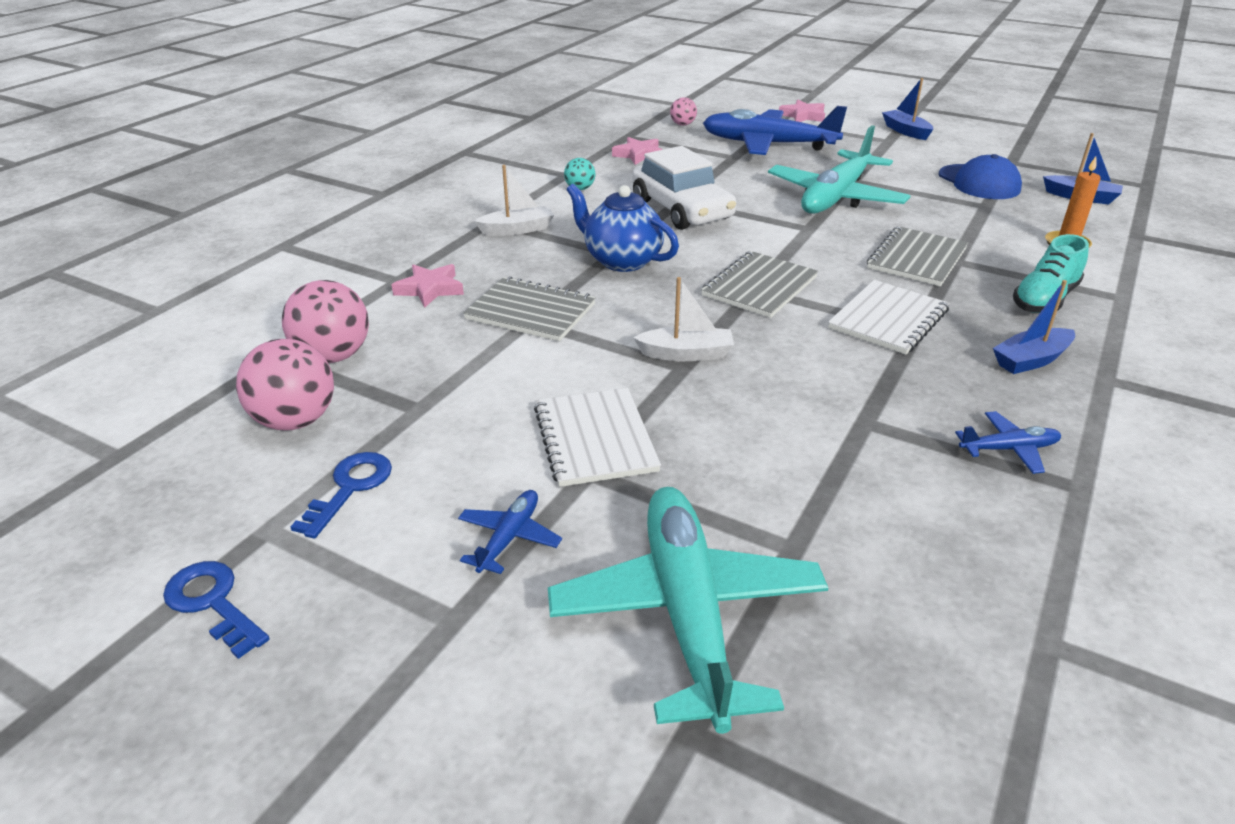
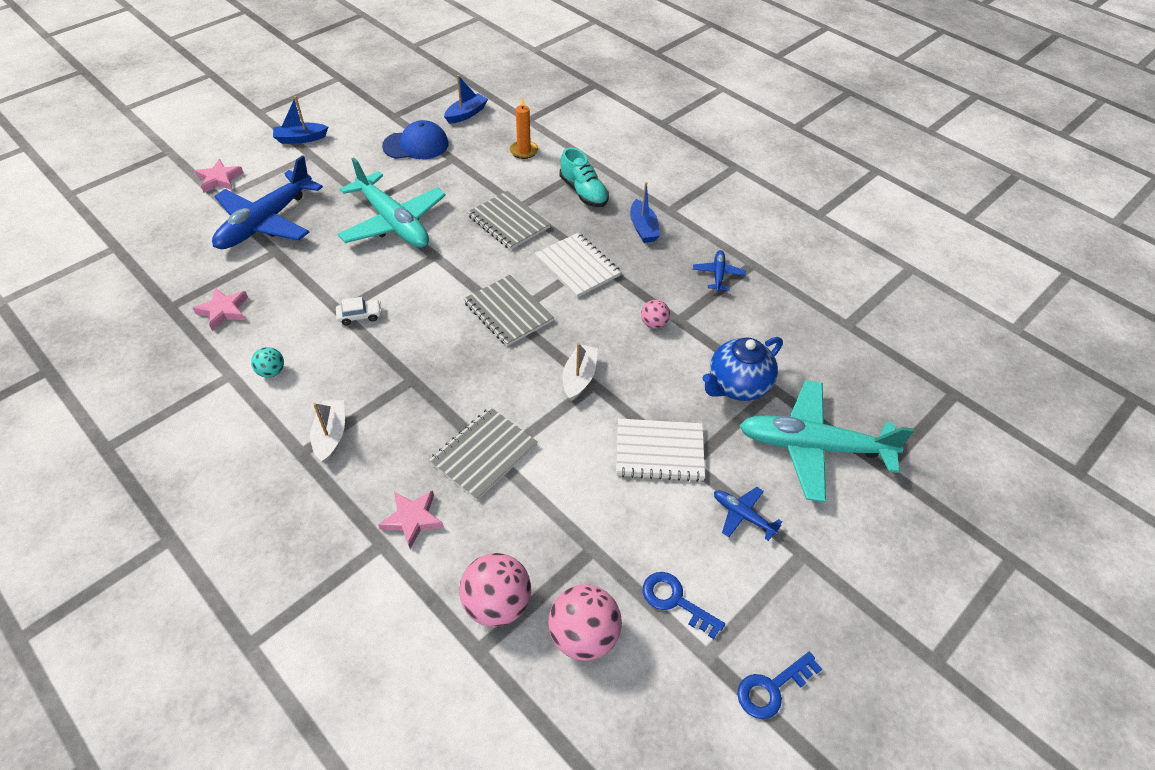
camera: 75 degrees left, 15 degrees up
blue teapot [566,184,679,272] -> blue teapot moved to [703,337,783,401]
white car [632,146,737,230] -> white car [336,297,382,325], size x0.42
pink ball [670,97,697,126] -> pink ball moved to [641,300,670,329]

